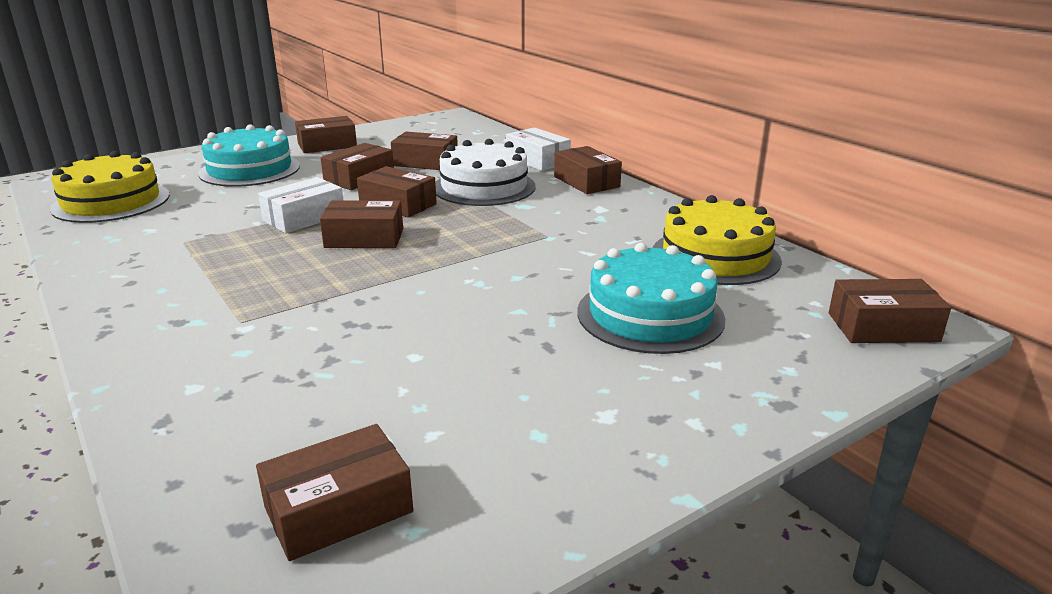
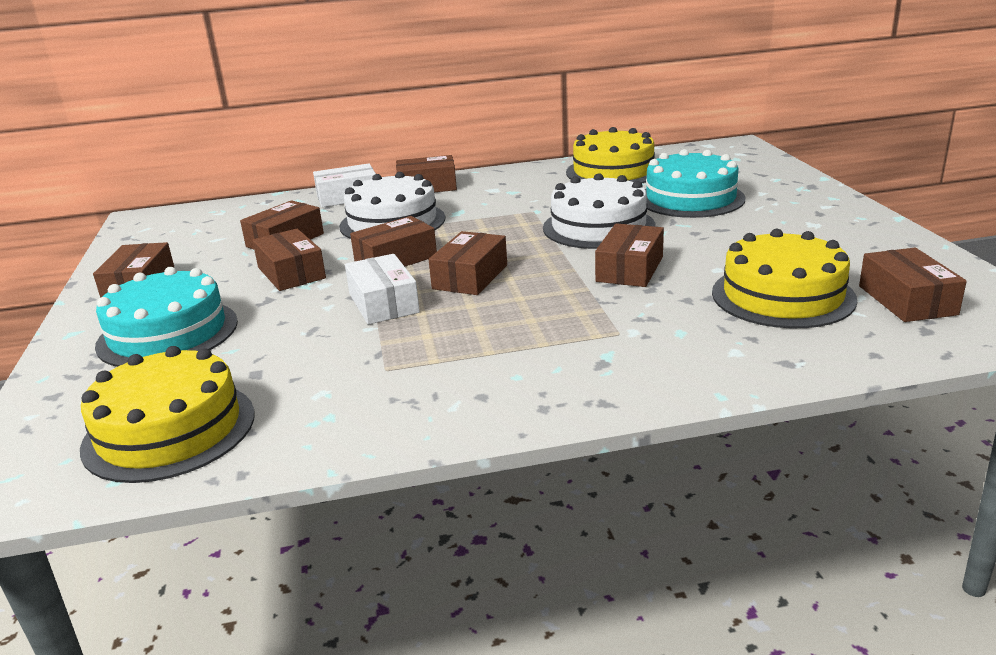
camera: 65 degrees left, 0 degrees up
brown box [829,279,951,343] -> brown box moved to [595,223,664,287]
none -> white cake [543,173,656,249]
none -> yellow cake [712,229,857,328]

